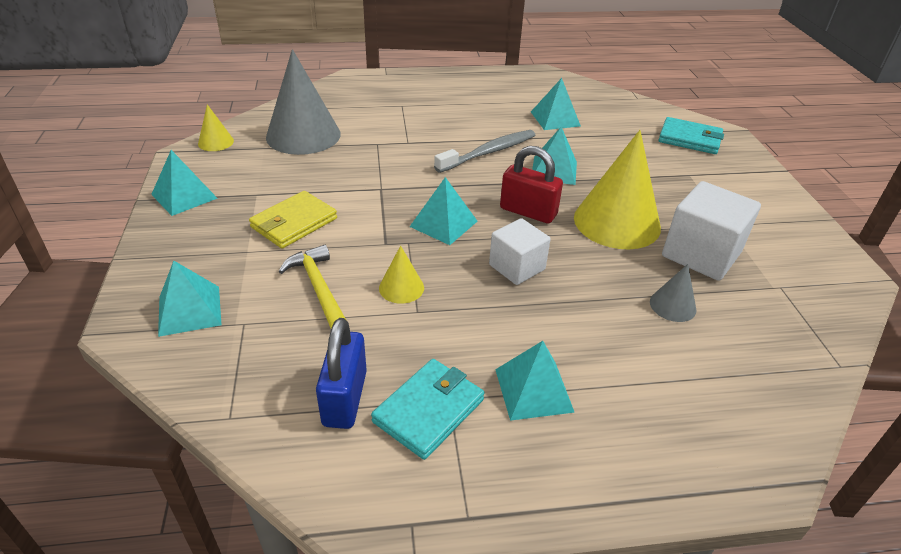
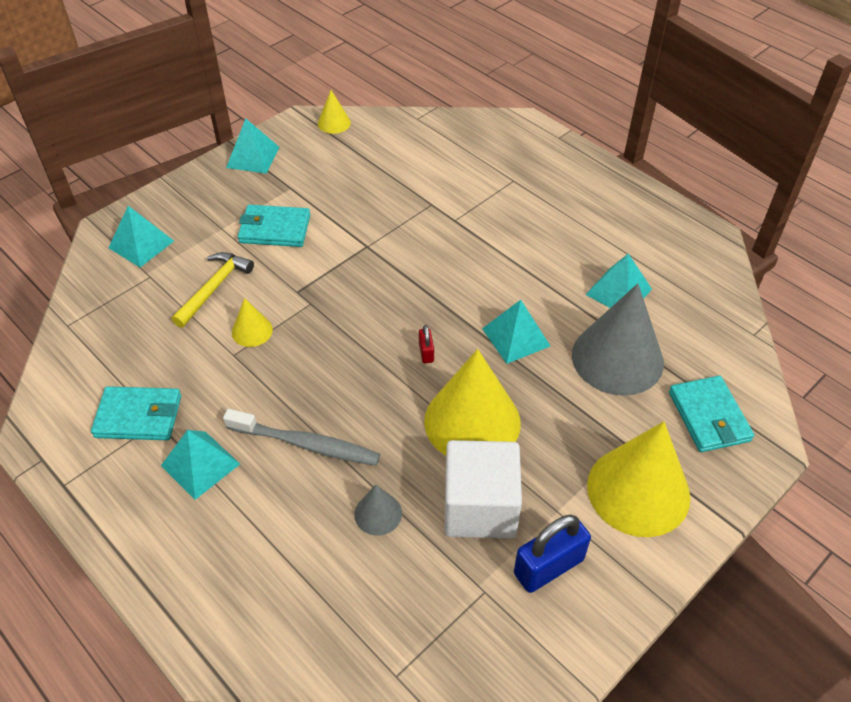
camera: 55 degrees right, 10 degrees up
yellow wallet [249,191,337,249] -> turquoise wallet [238,205,310,247]
grey cone [266,49,341,155] -> grey cone moved to [572,283,664,396]
blue padlock [316,318,367,429] -> blue padlock moved to [514,515,591,593]
turquoise pyramid [410,177,478,245] -> none
grey toothbrush [434,130,535,173] -> grey toothbrush moved to [223,409,380,466]
white cube [489,218,551,285] -> none
red padlock [500,146,563,223] -> red padlock [419,325,434,363], size x0.48
none -> yellow cone [587,421,691,537]

